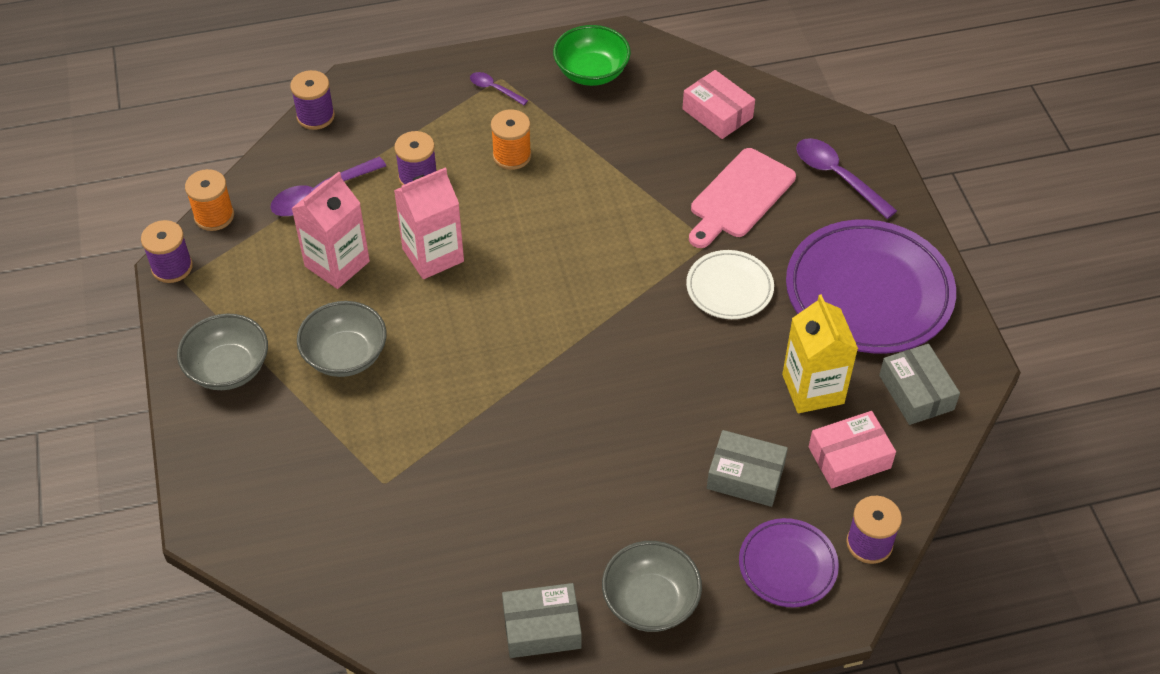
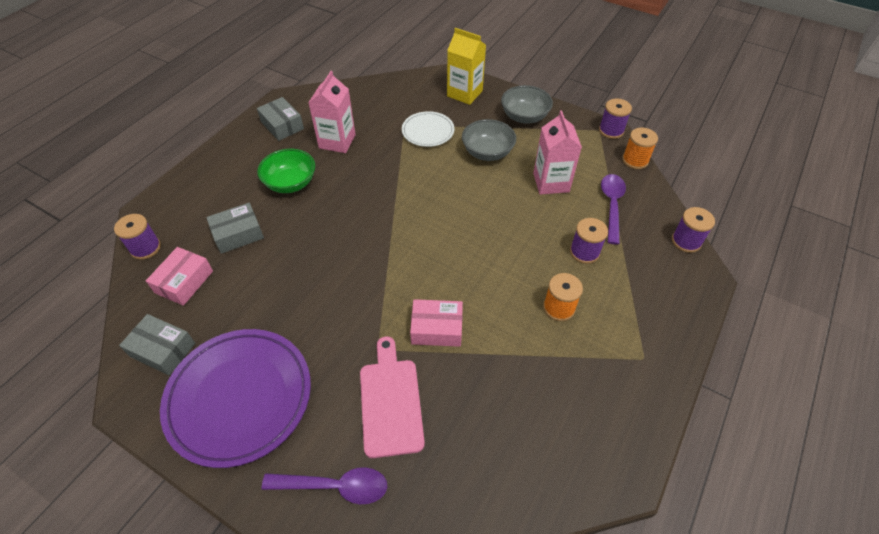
camera: 135 degrees right, 0 degrees up
pink carton [394,168,464,279] -> pink carton moved to [308,71,356,153]
purple spoon [470,72,528,105] -> none
grey box [502,583,582,658] -> grey box turned 75 degrees counterclockwise [257,97,304,141]
green bowl [553,25,631,86] -> green bowl moved to [257,149,315,193]
grey bowl [602,541,702,632] -> none
pink box [682,70,755,139] -> pink box moved to [410,299,463,347]
white plate [686,250,774,319] -> white plate moved to [402,111,454,147]
purple plate [739,518,839,607] -> none
yellow carton [782,294,858,413] -> yellow carton moved to [447,28,486,105]

